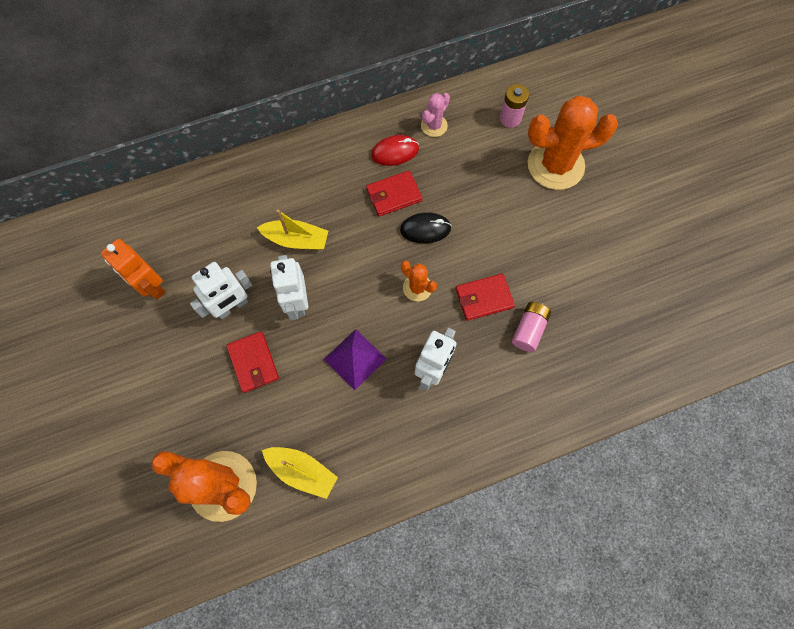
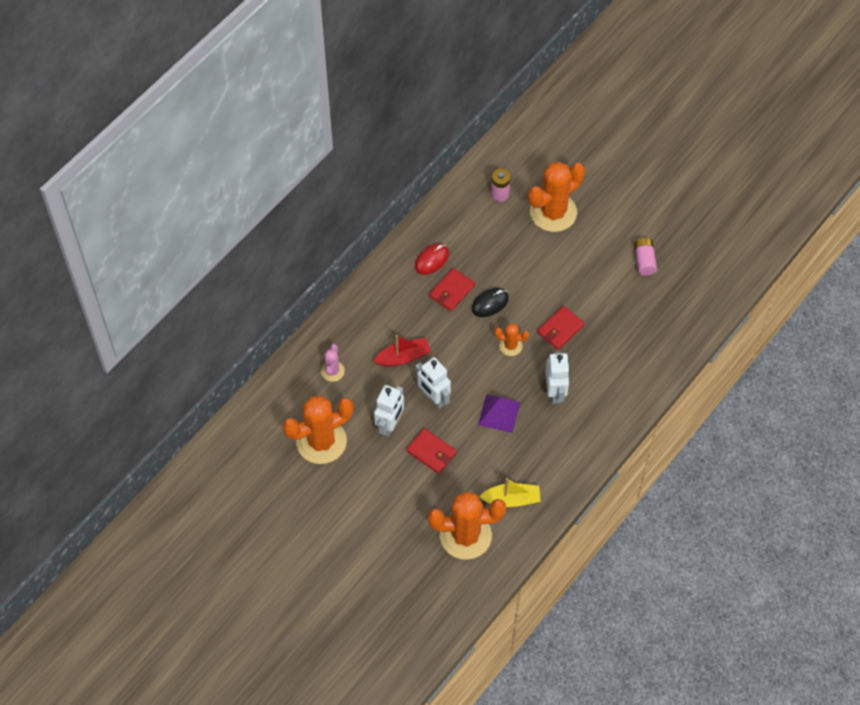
camera: 30 degrees left, 10 degrees down
orange robot [101,239,166,299] -> orange cactus [283,395,354,464]
yellow boat [257,209,328,250] -> red boat [373,335,431,367]
pink cactus [421,93,450,137] -> pink cactus moved to [321,344,345,382]
pink battery [512,302,551,352] -> pink battery moved to [634,238,657,276]

